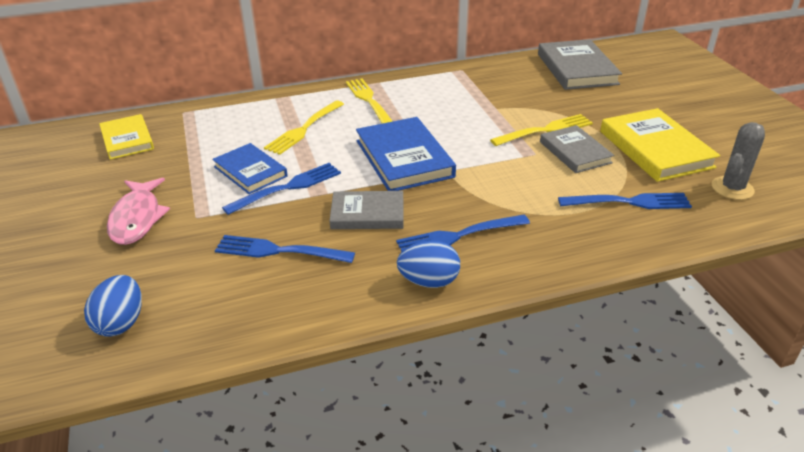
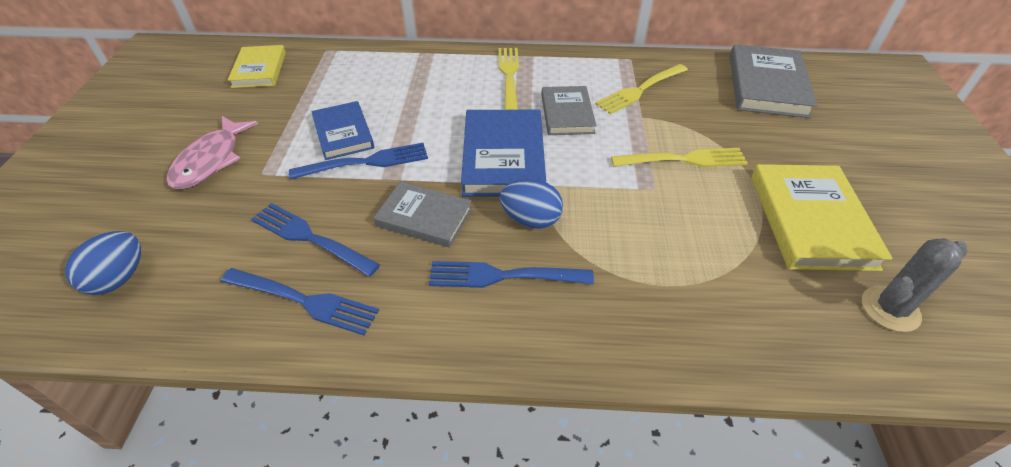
camera: 20 degrees right, 10 degrees up
yellow fork [264,101,344,155] -> yellow fork moved to [595,64,688,114]
blue egg [397,240,460,288] -> blue egg moved to [500,179,563,229]
grey book [540,125,614,173] -> grey book moved to [541,86,597,135]
blue fork [558,193,692,209] -> blue fork moved to [221,268,379,335]

